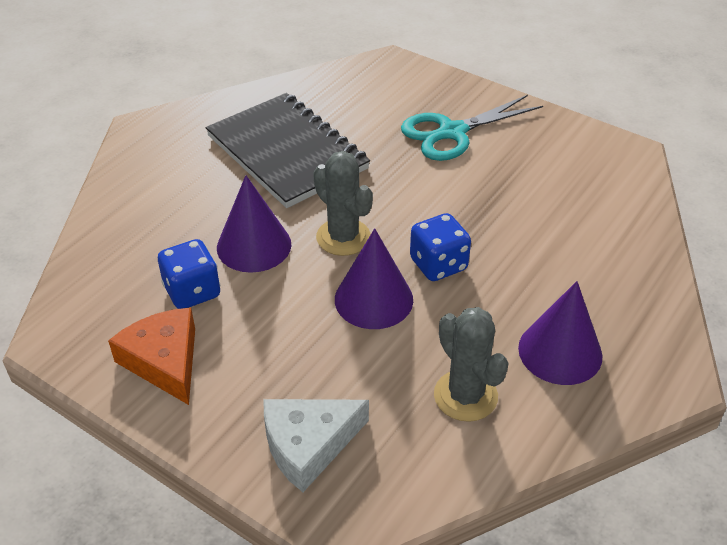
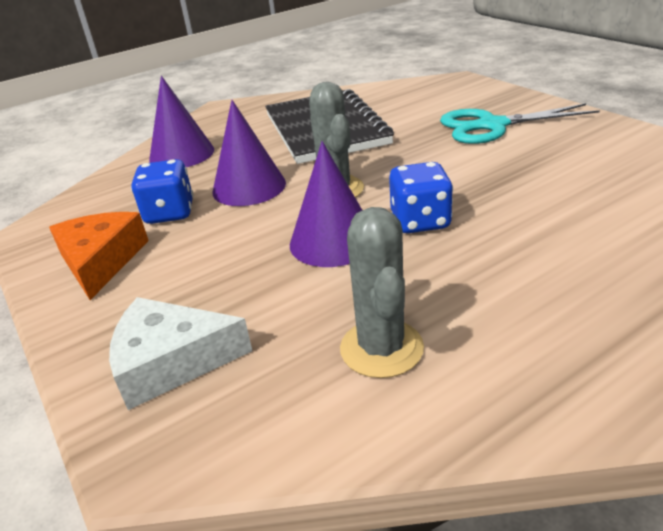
camera: 25 degrees right, 10 degrees down
purple cone [518,281,602,385] -> purple cone moved to [149,76,214,167]

